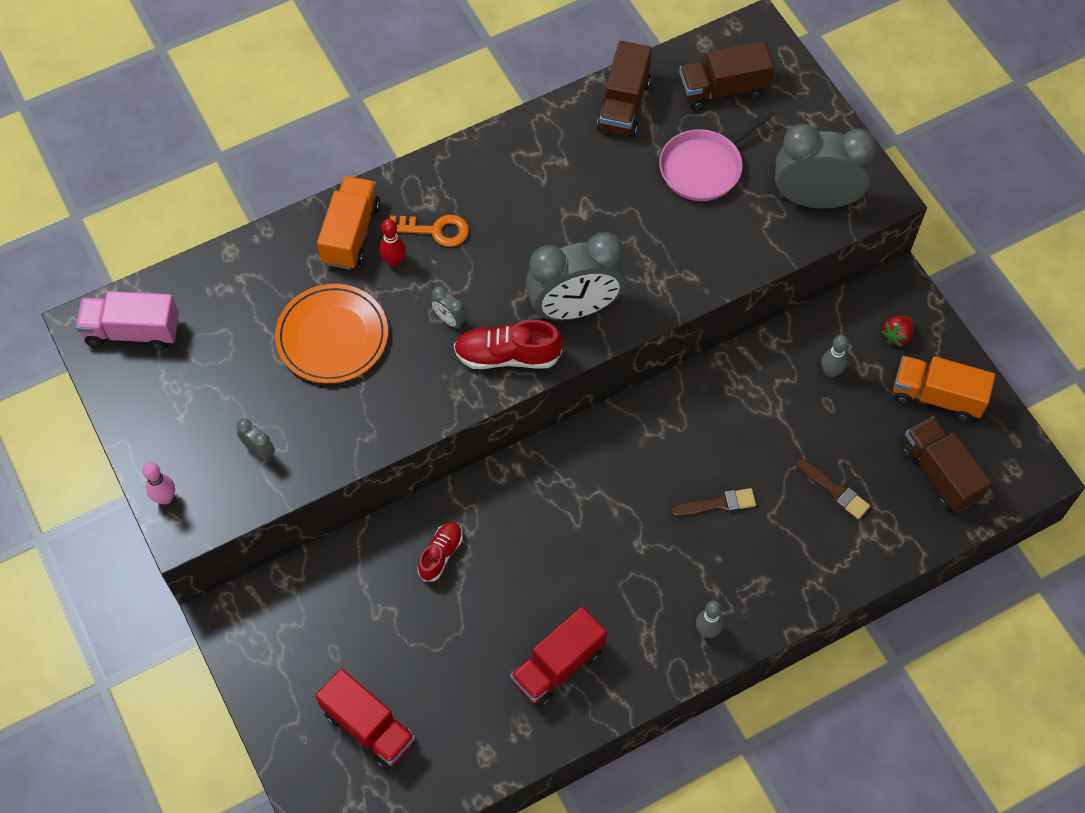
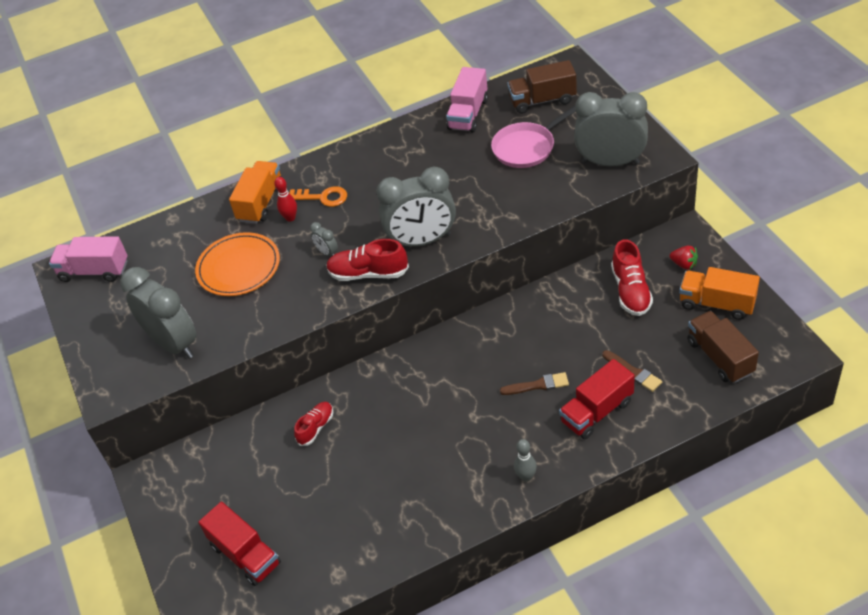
camera: 10 degrees right, 15 degrees down
pink bowling pin [143,462,175,504] -> none
grey clock [237,419,275,461] -> grey clock [120,267,197,359], size x2.45
red truck [510,606,607,708] -> red truck moved to [559,359,635,439]
brown truck [597,41,652,137] -> pink truck [446,67,488,132]
grey bowling pin [821,335,849,378] -> red shoe [611,240,653,316]
red strawberry [881,316,914,347] -> red strawberry turned 105 degrees counterclockwise [670,246,698,270]

